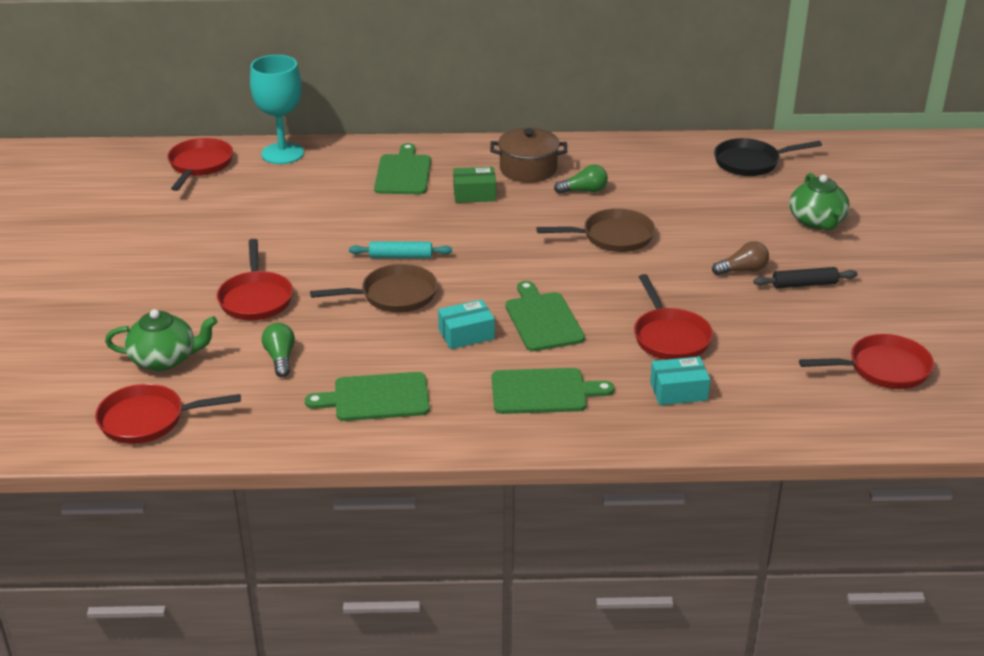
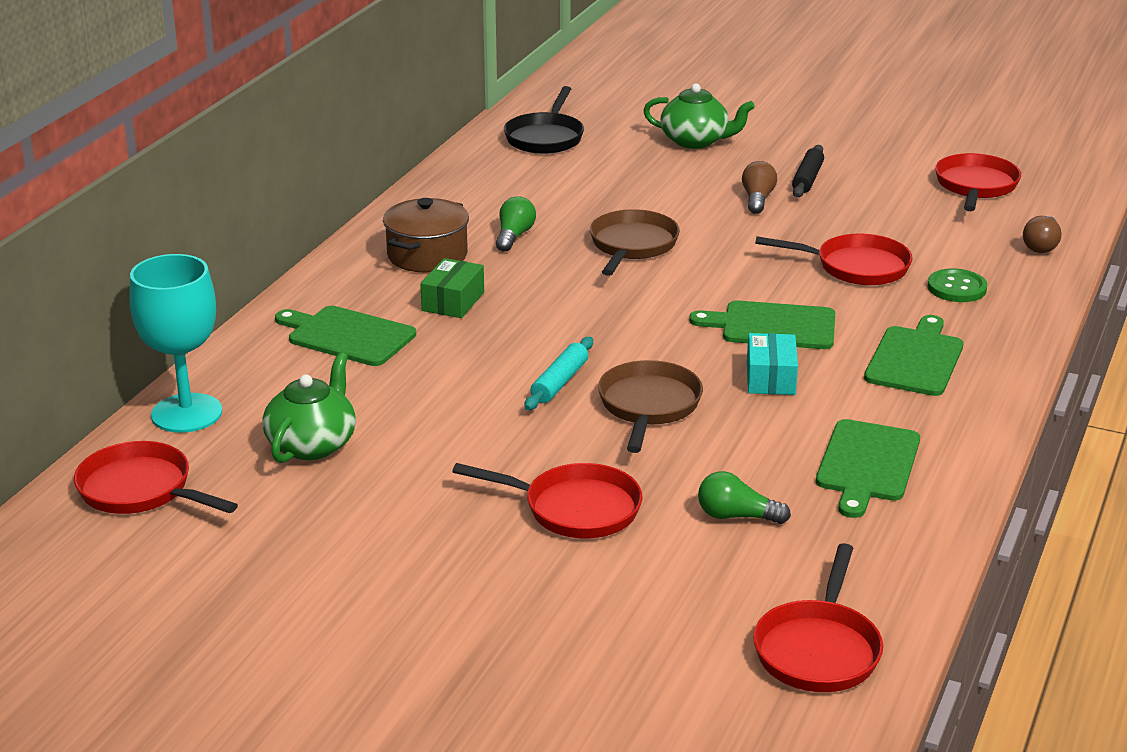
camera: 65 degrees left, 5 degrees down
green teapot [105,309,217,371] -> green teapot moved to [262,352,356,463]
turquoise box [650,357,710,405] -> green button [927,269,987,302]
none -> brown light bulb [1023,216,1062,253]

